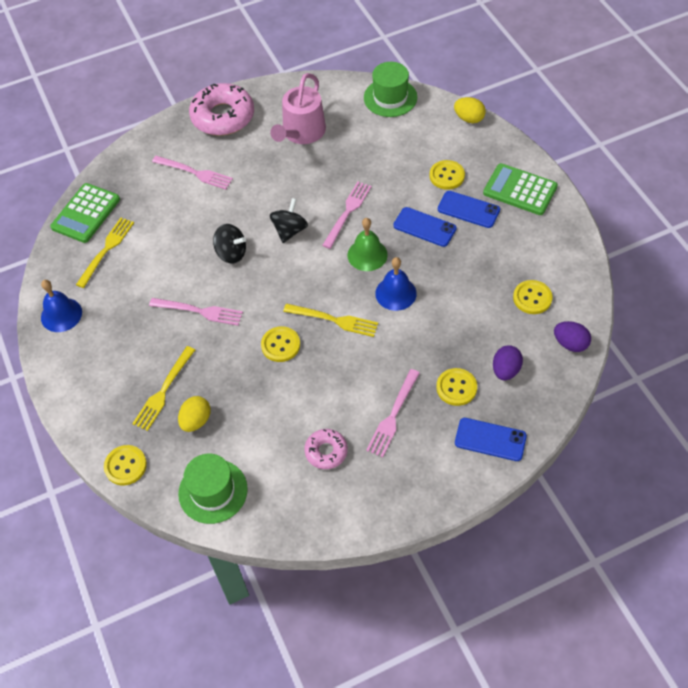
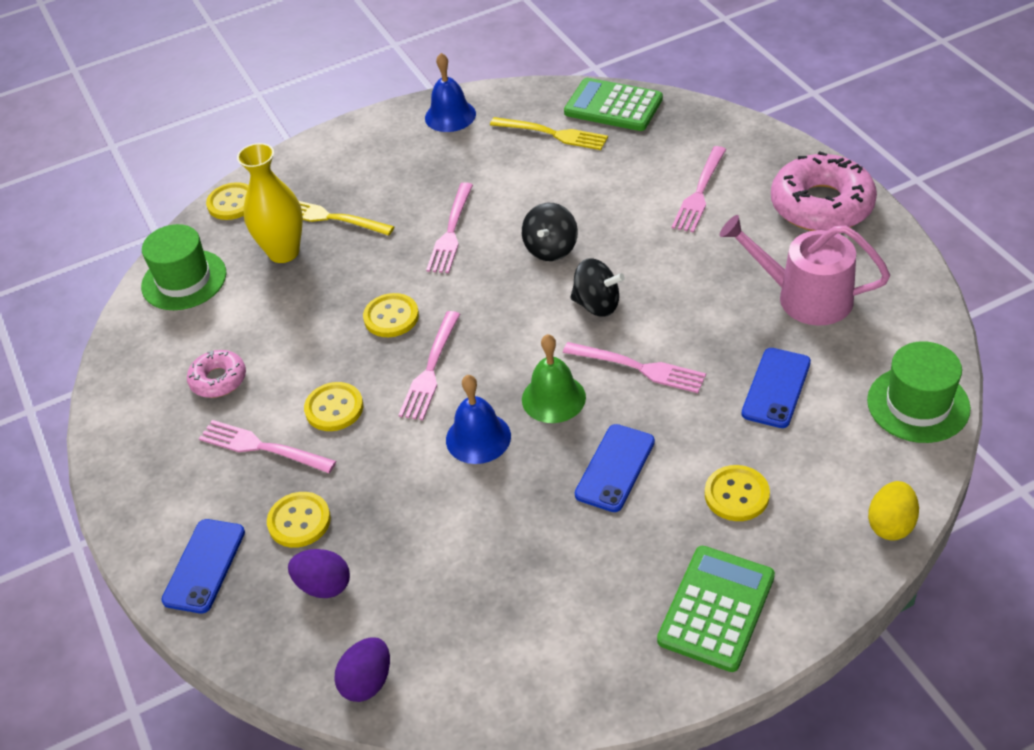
camera: 90 degrees right, 10 degrees down
yellow egg [178,396,211,432] -> yellow vase [237,143,303,263]
yellow fork [283,304,378,337] -> pink fork [399,311,460,420]
blue phone [438,191,500,228] -> blue phone moved to [741,348,811,428]
yellow button [513,280,553,314] -> yellow button moved to [304,382,363,431]

